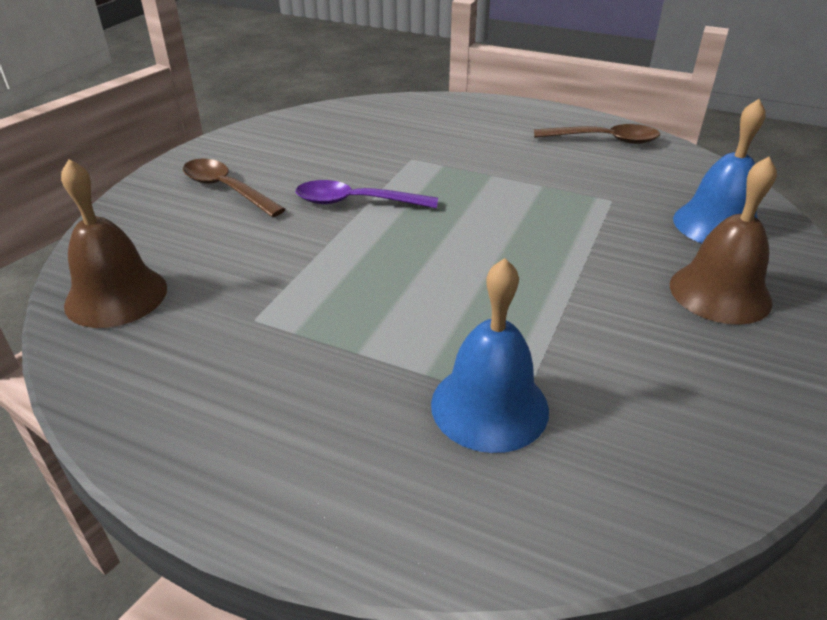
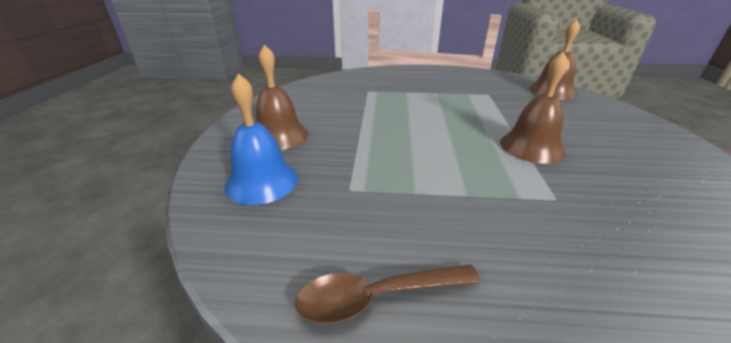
camera: 160 degrees right, 5 degrees down
brown spoon [183,159,286,217] -> none
purple spoon [296,180,438,209] -> brown bell [500,52,568,164]
blue bell [431,258,549,453] -> none

